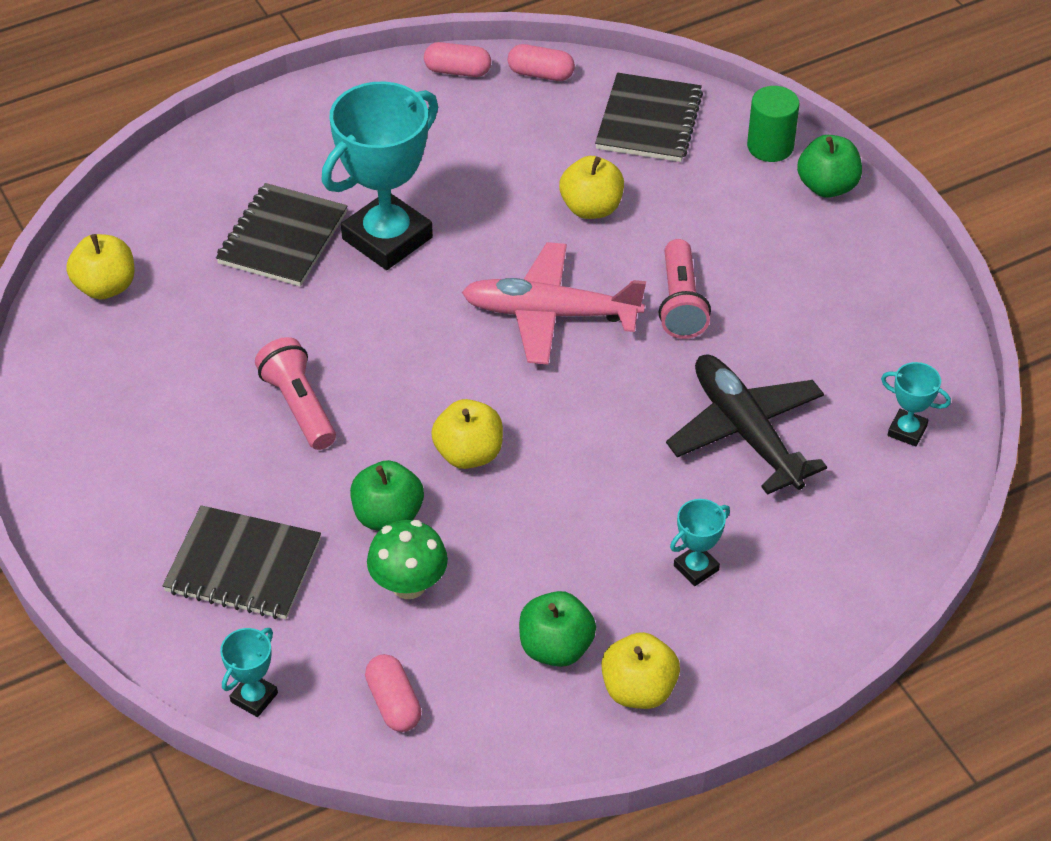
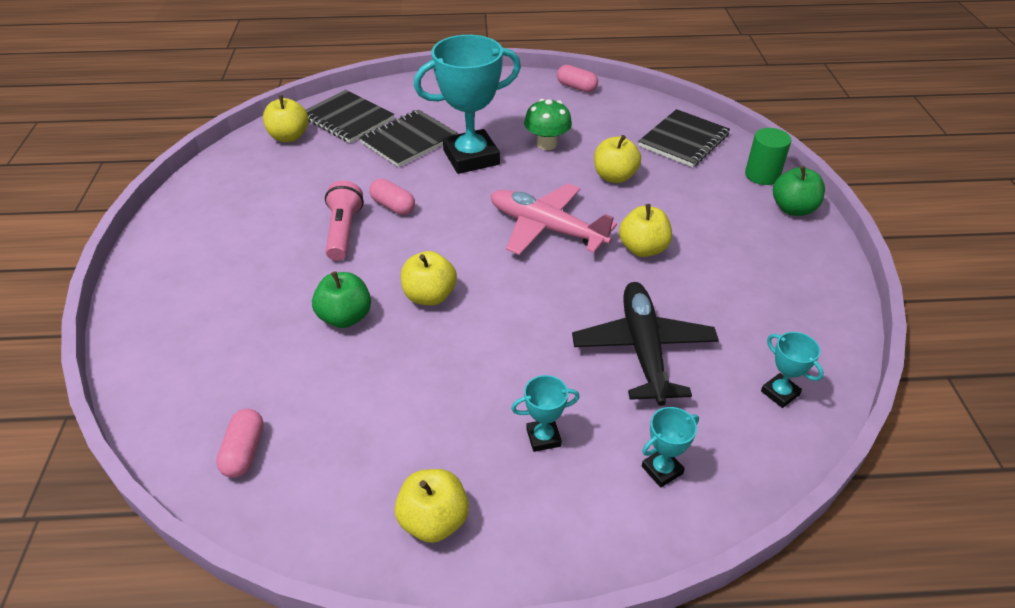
camera: 25 degrees right, 5 degrees down
black notebook [162,505,321,619] -> black notebook moved to [306,90,394,143]
turquoise trophy [220,628,278,717] -> turquoise trophy moved to [642,407,699,487]
green mushroom [367,520,448,599] -> green mushroom moved to [524,99,572,150]
pink capsule [508,44,575,81] -> pink capsule moved to [369,179,415,215]
green apple [519,591,596,667] -> none
pink flashlight [659,239,711,339] -> yellow apple [619,204,672,257]

